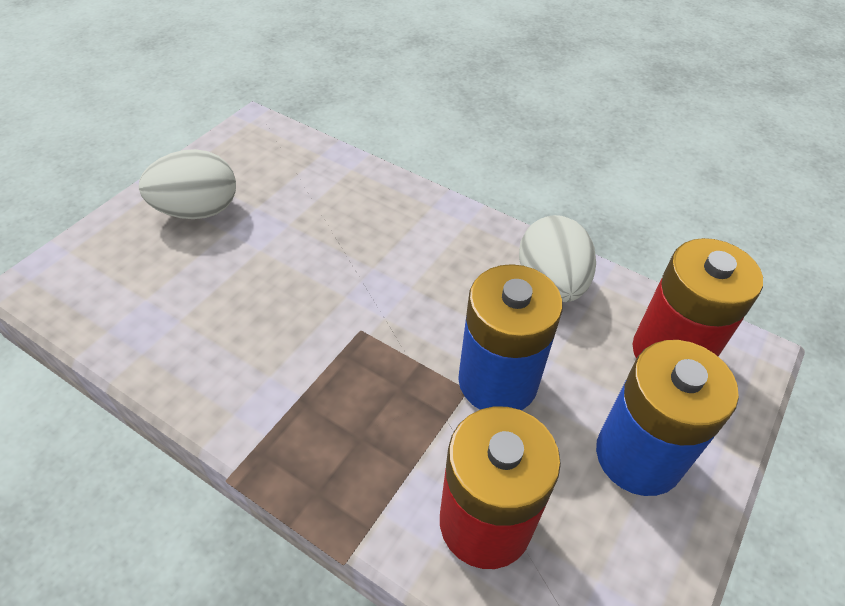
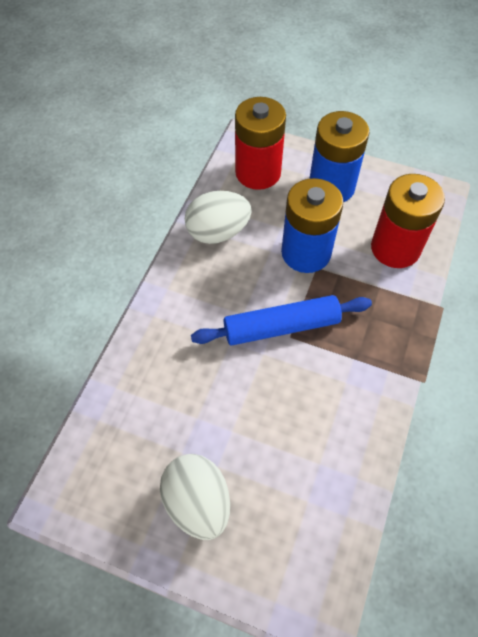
camera: 100 degrees left, 10 degrees up
none -> blue rolling pin [191,295,372,346]

